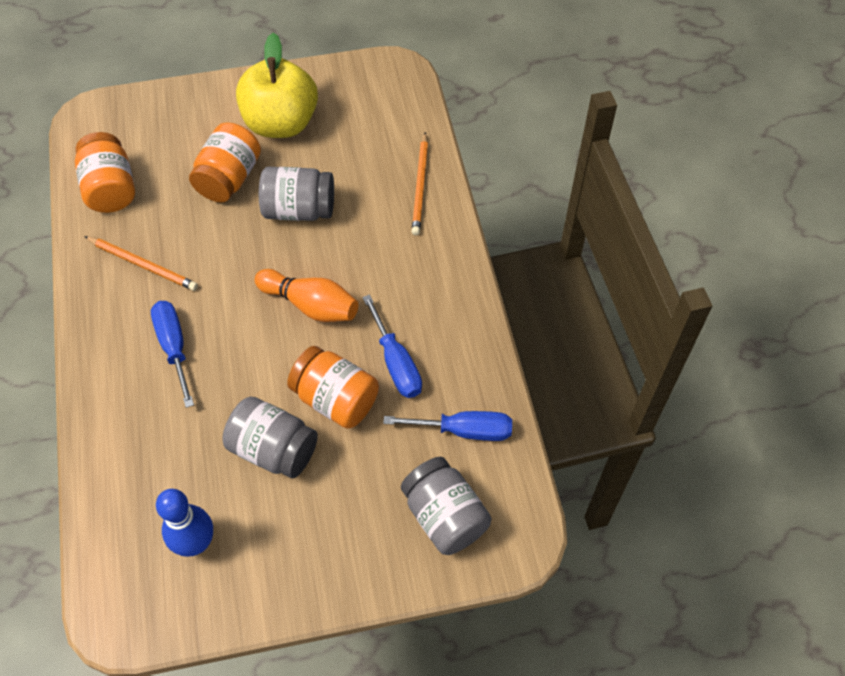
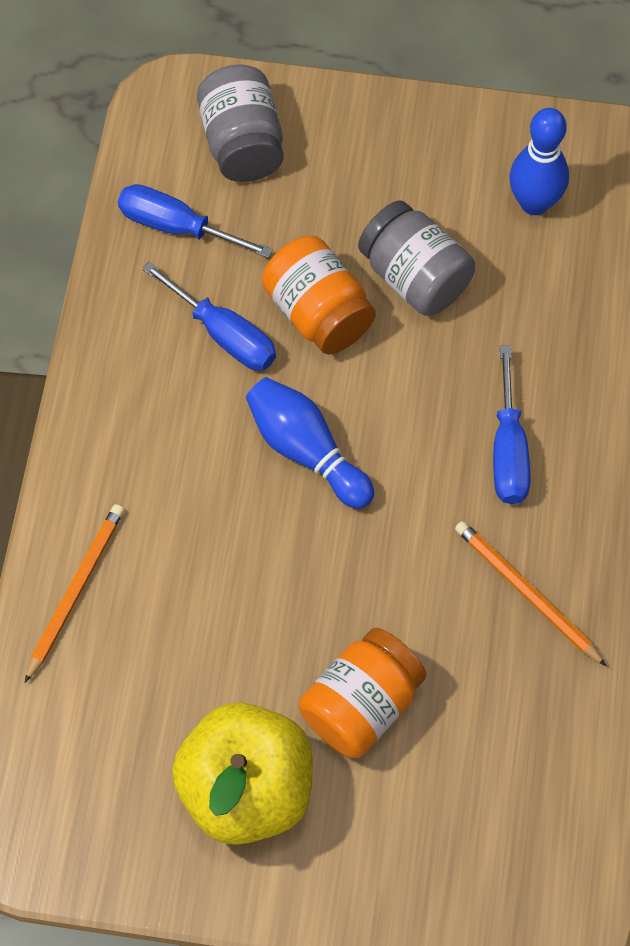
camera: 160 degrees left, 5 degrees up
orange jar [75,132,135,213] -> none
orange bowling pin [255,269,358,322] -> blue bowling pin [246,377,374,509]
grey jar [259,167,334,221] -> none
blue screwdriver [363,294,422,398] -> blue screwdriver turned 135 degrees clockwise [142,262,276,370]

